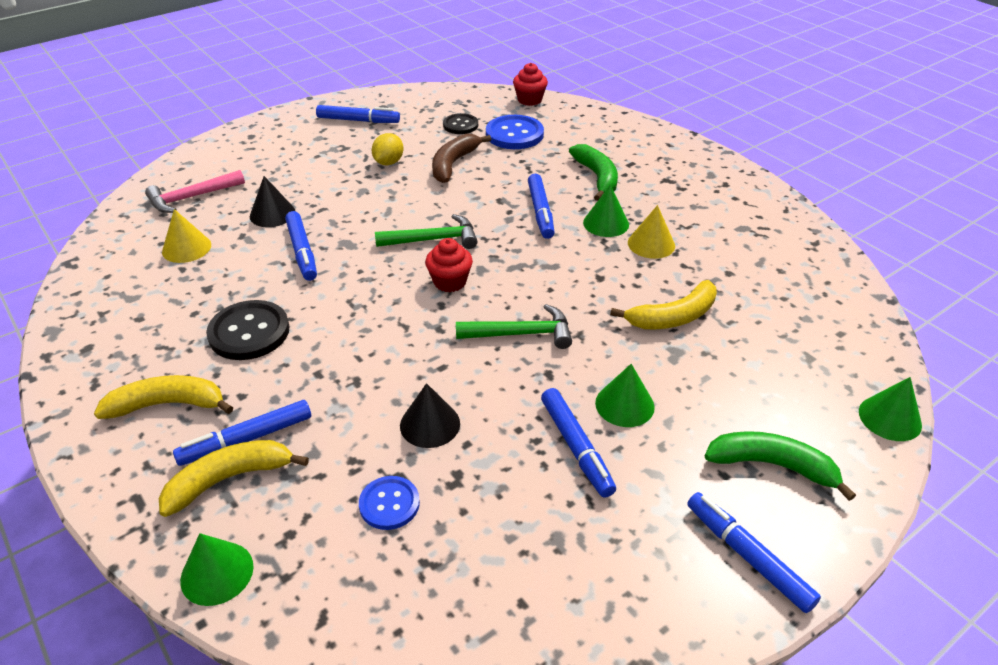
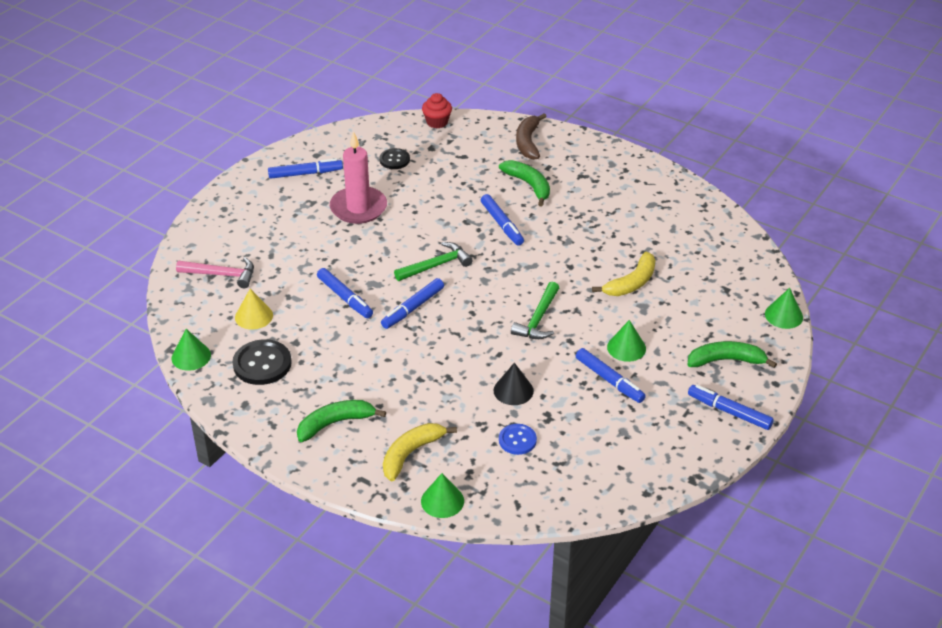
camera: 20 degrees left, 0 degrees up
yellow banana [94,375,234,419] -> green banana [297,400,386,442]
pink hammer [145,170,245,213] -> pink hammer turned 120 degrees counterclockwise [176,257,254,288]
blue marker [173,400,311,466] -> blue marker moved to [381,278,444,329]
black button [206,300,290,360] -> black button moved to [233,339,292,385]
black cone [250,176,295,227] -> none
yellow lemon [372,133,404,165] -> pink candle [330,131,387,224]
red cupcake [425,238,473,292] -> none
brown banana [432,134,491,183] -> brown banana moved to [516,113,547,160]
green hammer [456,304,572,349] -> green hammer turned 135 degrees clockwise [511,282,559,339]
blue button [486,115,544,149] -> none
green cone [583,185,629,237] -> green cone moved to [172,329,211,371]
yellow cone [628,205,675,259] -> none

